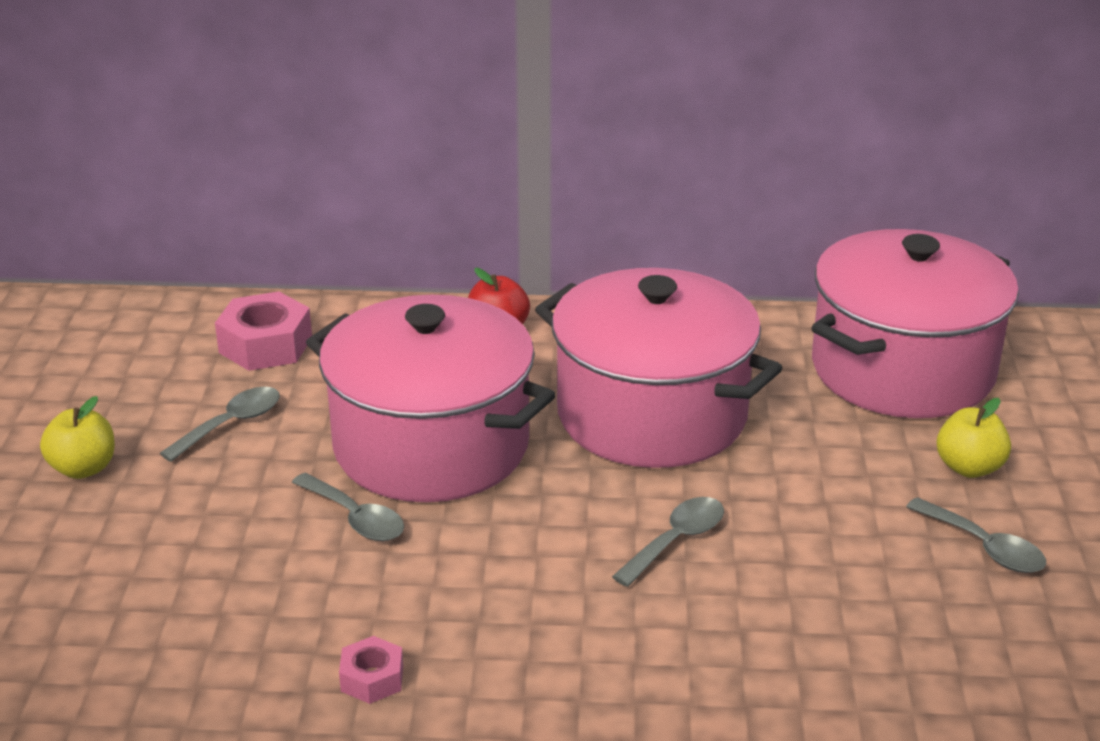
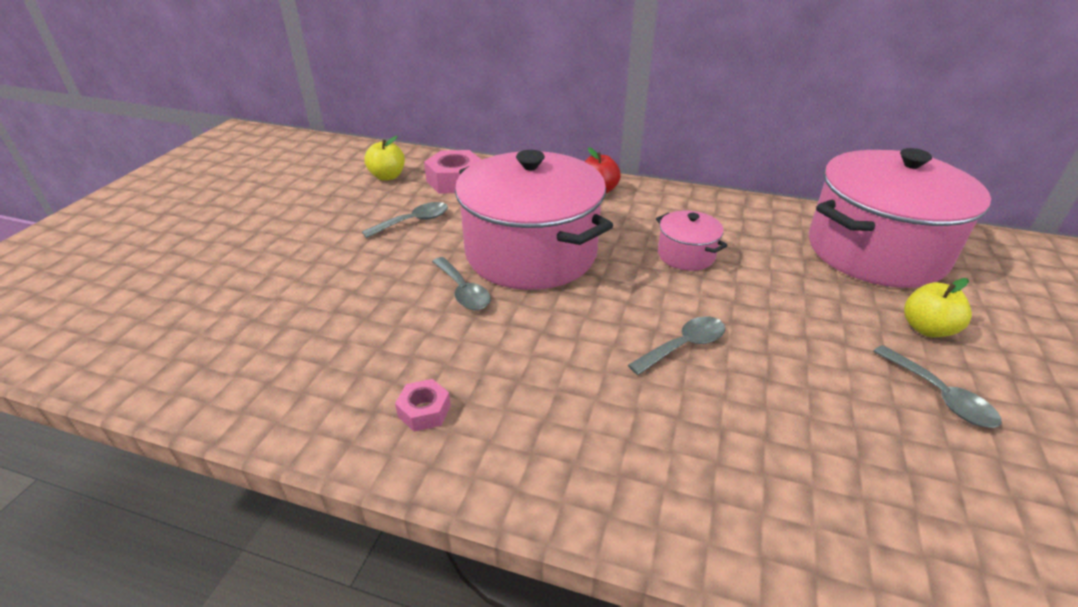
camera: 15 degrees right, 5 degrees up
yellow apple [40,396,115,479] -> yellow apple moved to [364,136,405,181]
pink pot [535,268,783,468] -> pink pot [656,210,728,271], size x0.44

